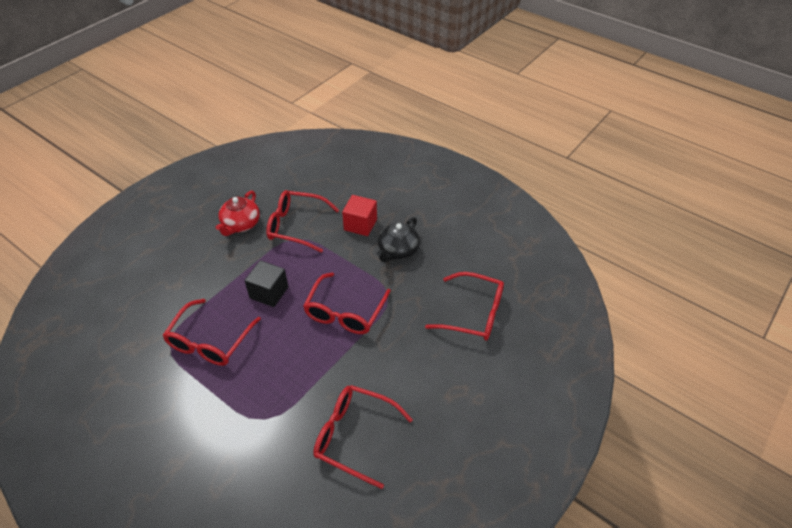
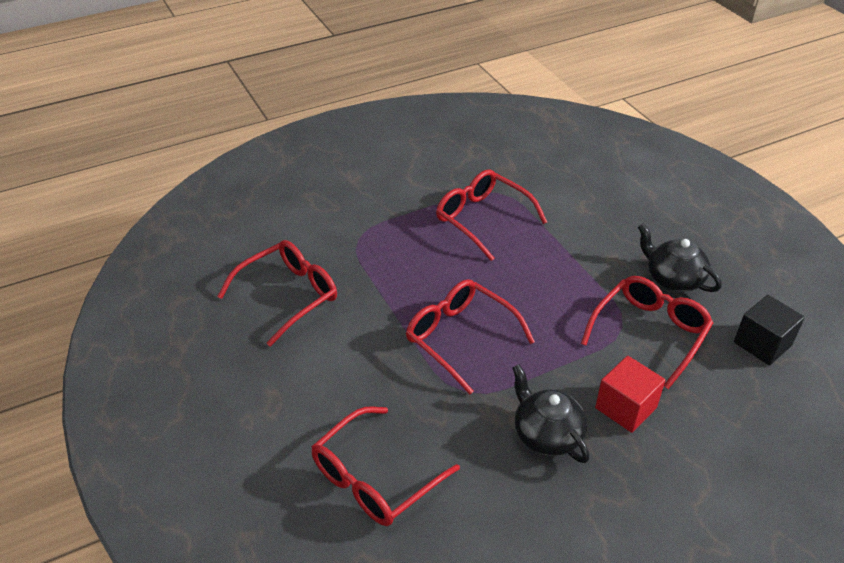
camera: 115 degrees right, 5 degrees down
red teapot [216,191,260,236] -> black teapot [638,223,722,292]
black cube [245,260,288,307] -> black cube moved to [734,295,805,365]

